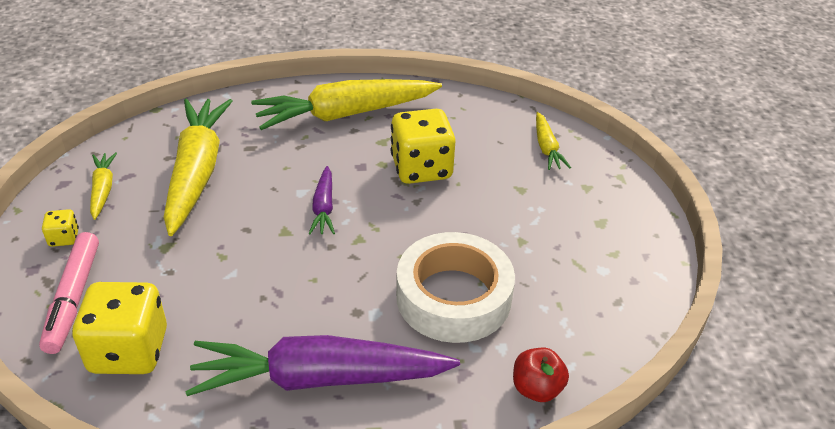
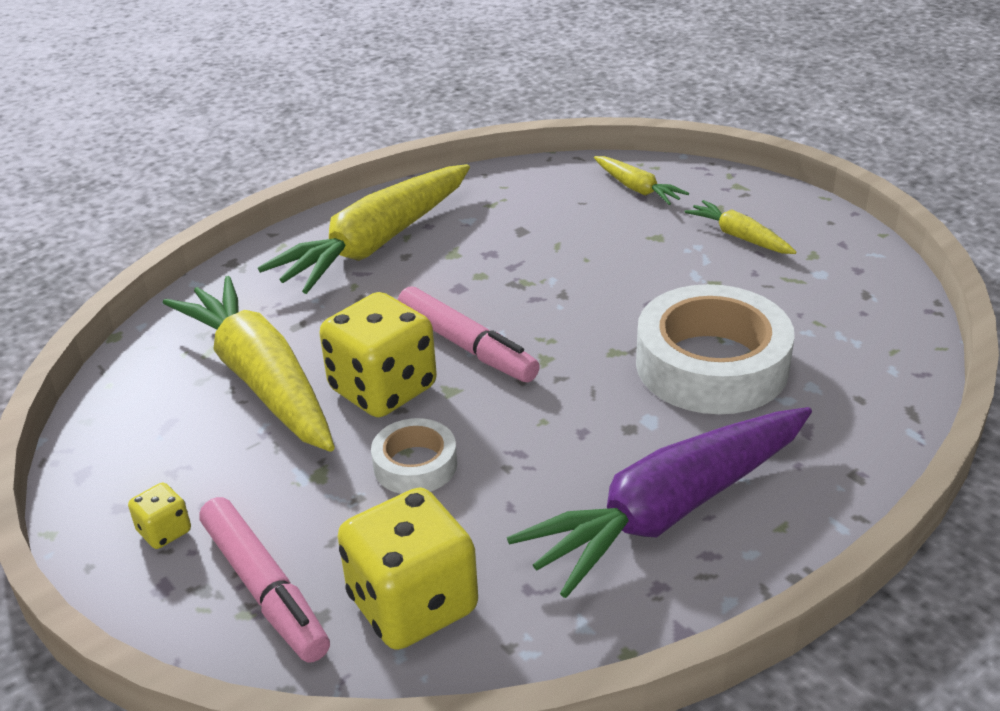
camera: 30 degrees left, 5 degrees down
yellow carrot [90,152,117,220] -> yellow carrot moved to [684,200,797,254]
purple carrot [309,166,335,234] -> pink marker [398,286,540,382]
yellow dice [390,109,456,184] -> yellow dice moved to [320,292,437,417]
red apple [513,348,569,402] -> none
none -> white tape [371,418,457,494]

